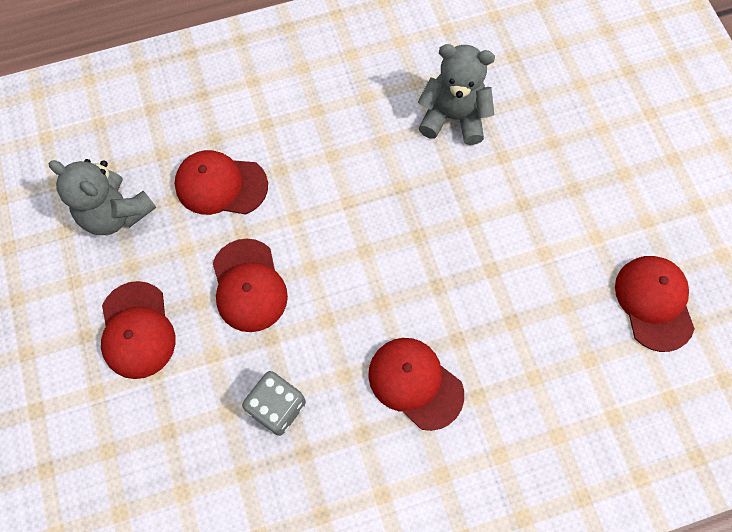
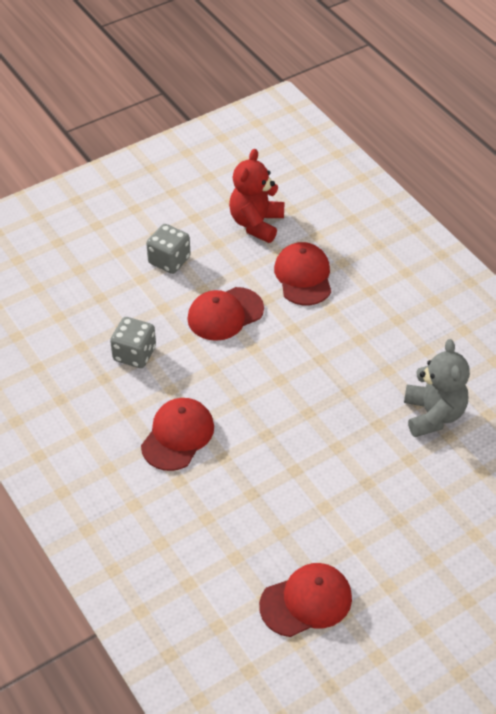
camera: 75 degrees right, 20 degrees down
grey teddy bear [49,159,156,235] -> red teddy bear [229,149,284,243]
red cap [101,281,176,379] -> grey dice [146,224,191,274]

